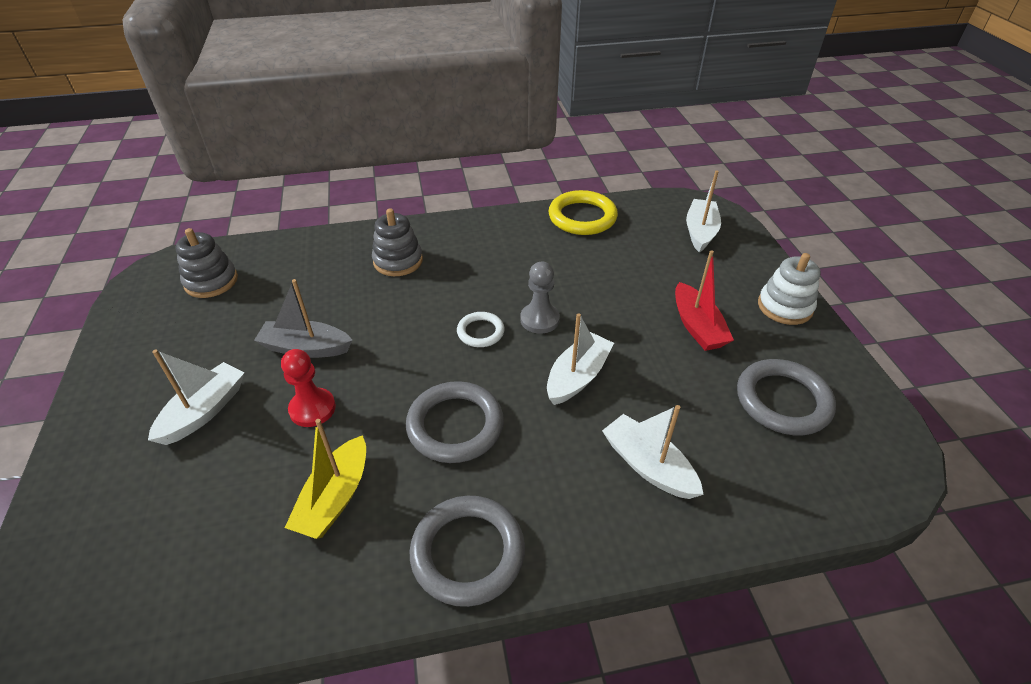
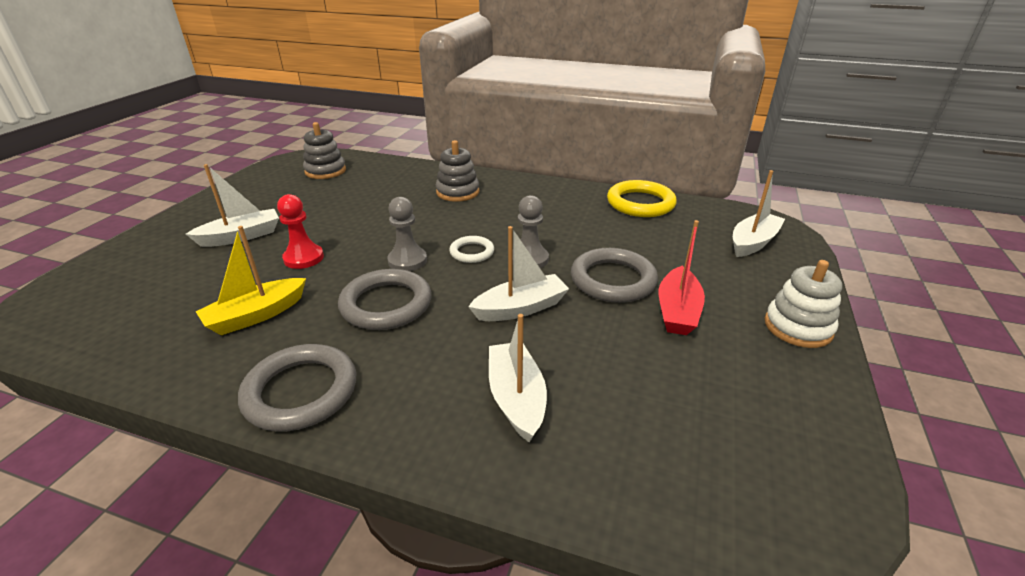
camera: 30 degrees right, 10 degrees down
grey boat [254,279,353,358] -> none
grey ring [737,359,836,435] -> grey ring moved to [571,248,658,303]
none -> grey pawn [387,197,427,271]

